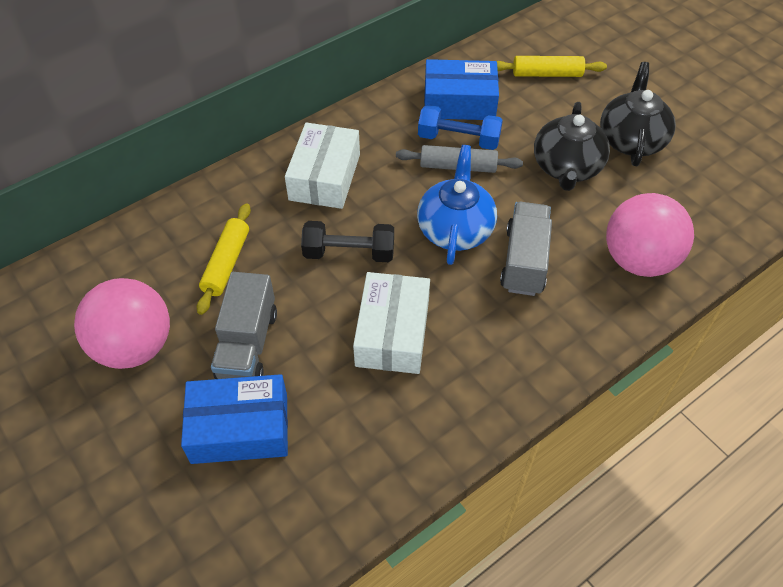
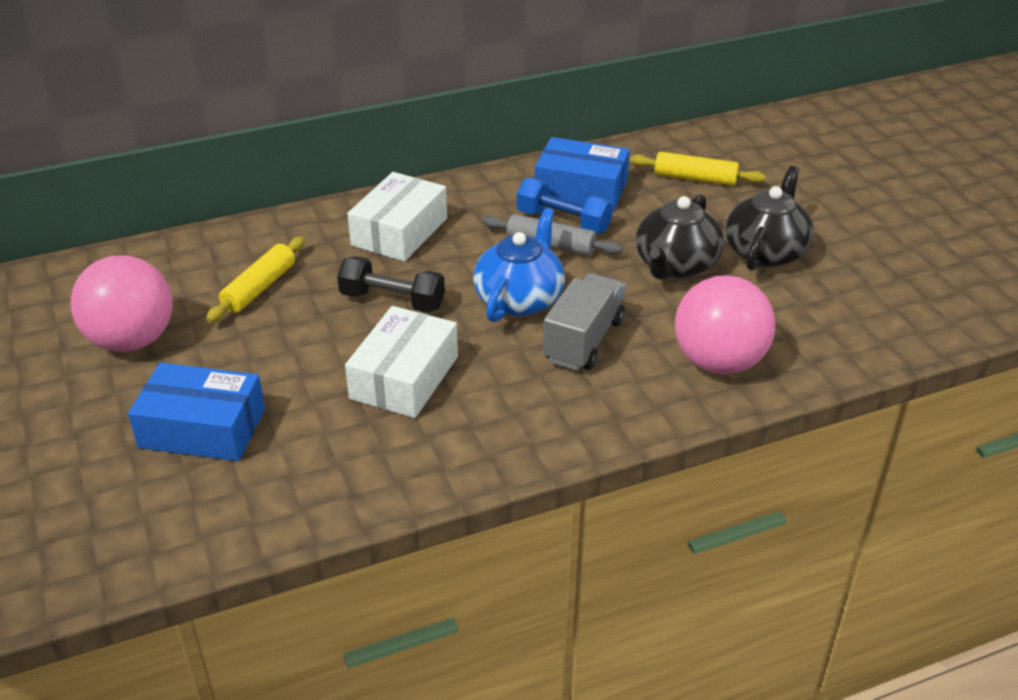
camera: 15 degrees right, 15 degrees down
grey truck [211,272,277,379] -> none

